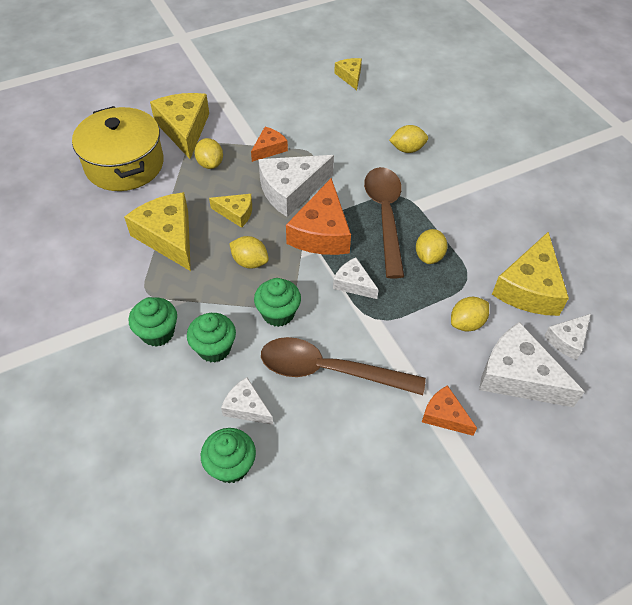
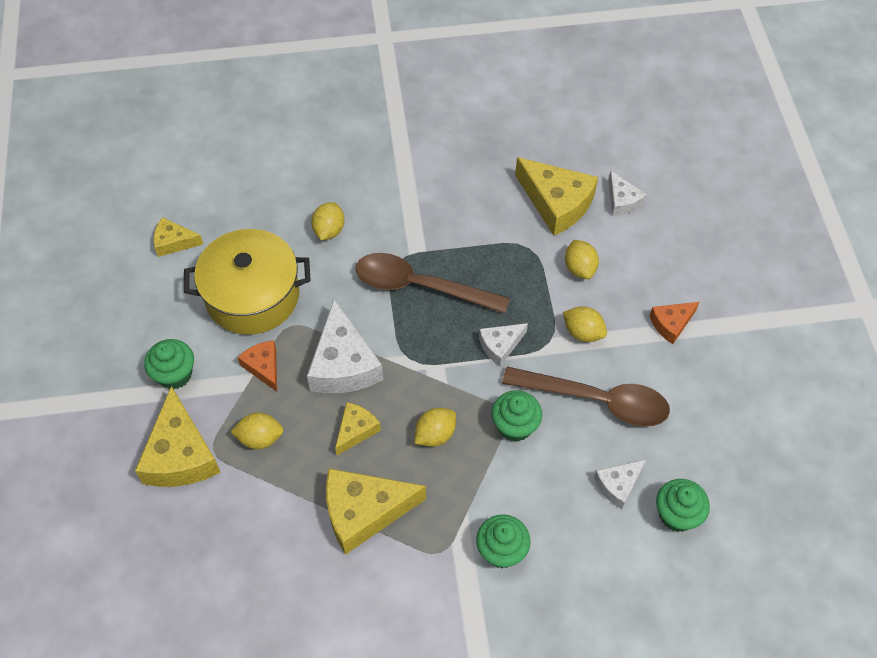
camera: 70 degrees left, 5 degrees up
yellow pot [72,106,164,191] -> yellow pot moved to [184,229,311,335]
yellow cheese [150,93,209,159] -> yellow cheese turned 105 degrees counterclockwise [135,386,221,487]
green cupcake [187,313,236,362] -> green cupcake moved to [144,339,194,389]
brown spoon [261,337,426,395] -> brown spoon turned 105 degrees counterclockwise [502,367,670,427]
orange cheese [286,178,351,255] -> none
yellow lemon [416,229,448,264] -> yellow lemon moved to [563,306,607,342]
white cheese [479,322,585,407] -> none

